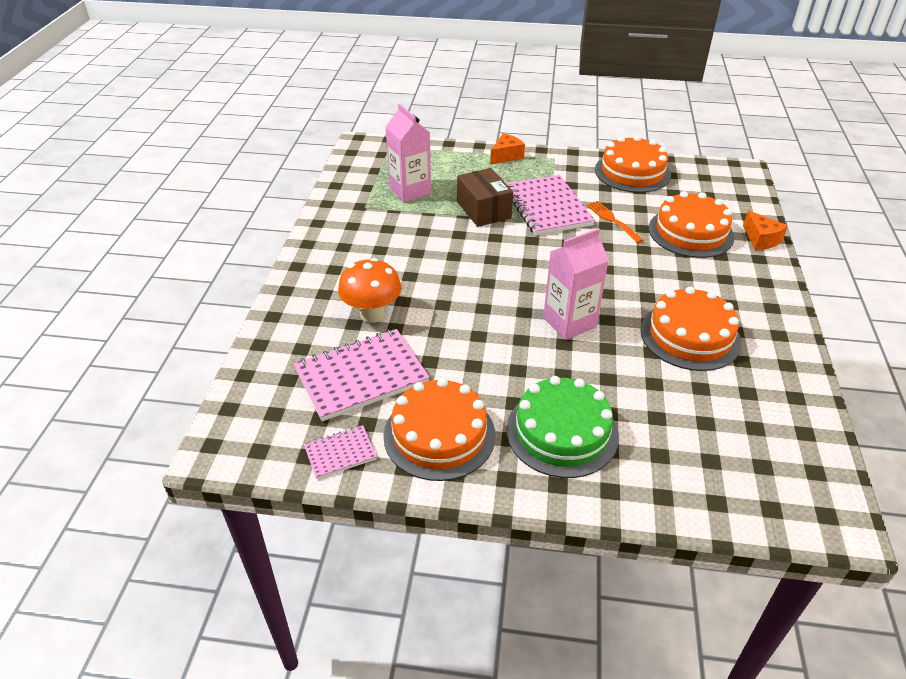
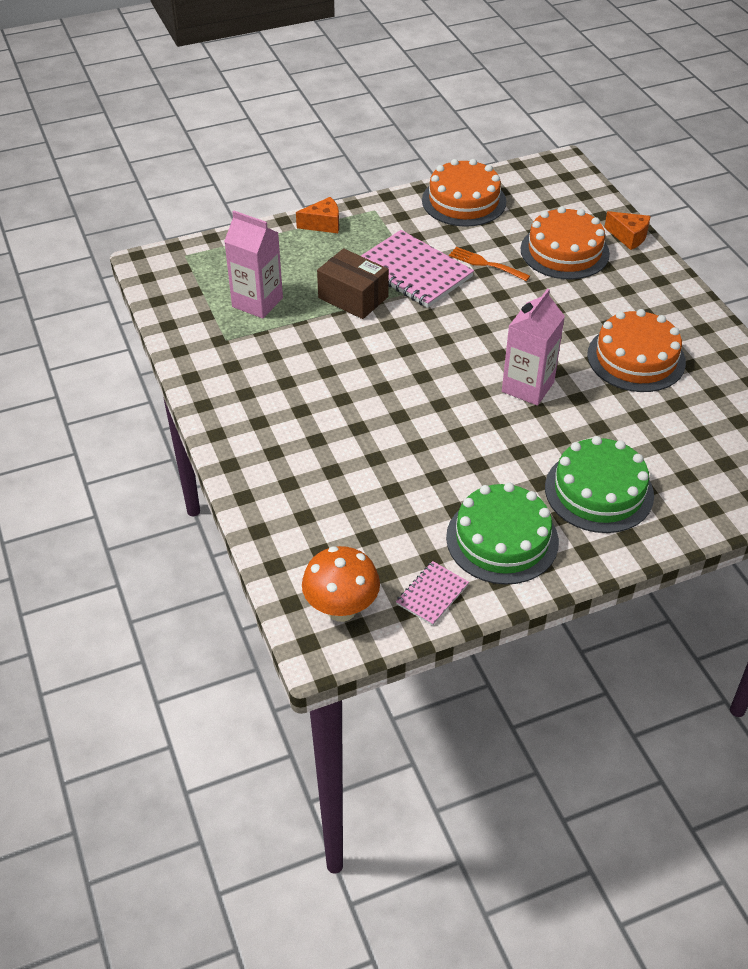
camera: 30 degrees left, 5 degrees up
pink notebook [294,329,430,421] -> none
orange mushroom [338,258,402,323] -> orange mushroom moved to [302,546,380,622]
orange cake [383,378,495,481] -> green cake [446,483,559,585]
orange cheese [490,133,525,164] -> orange cheese turned 60 degrees clockwise [296,197,339,233]

